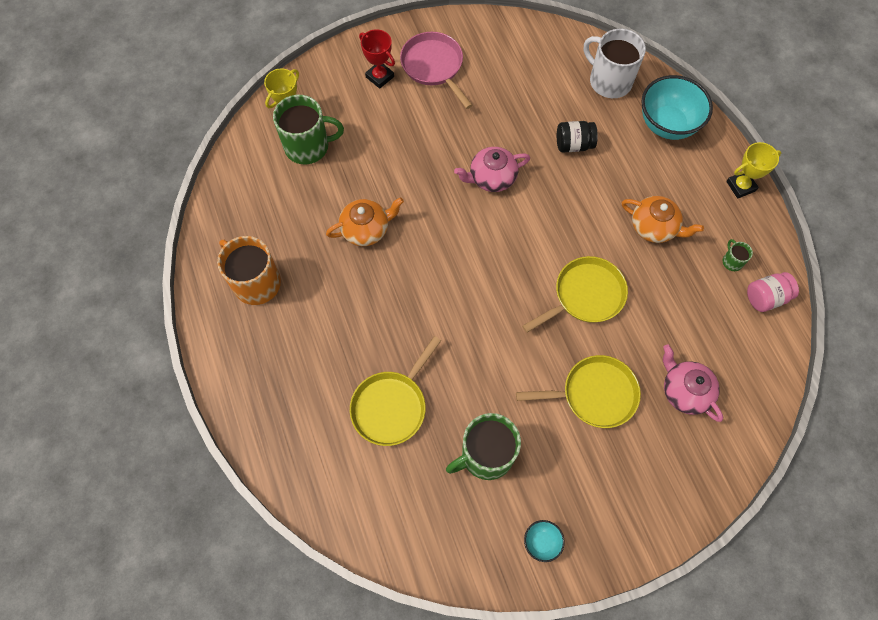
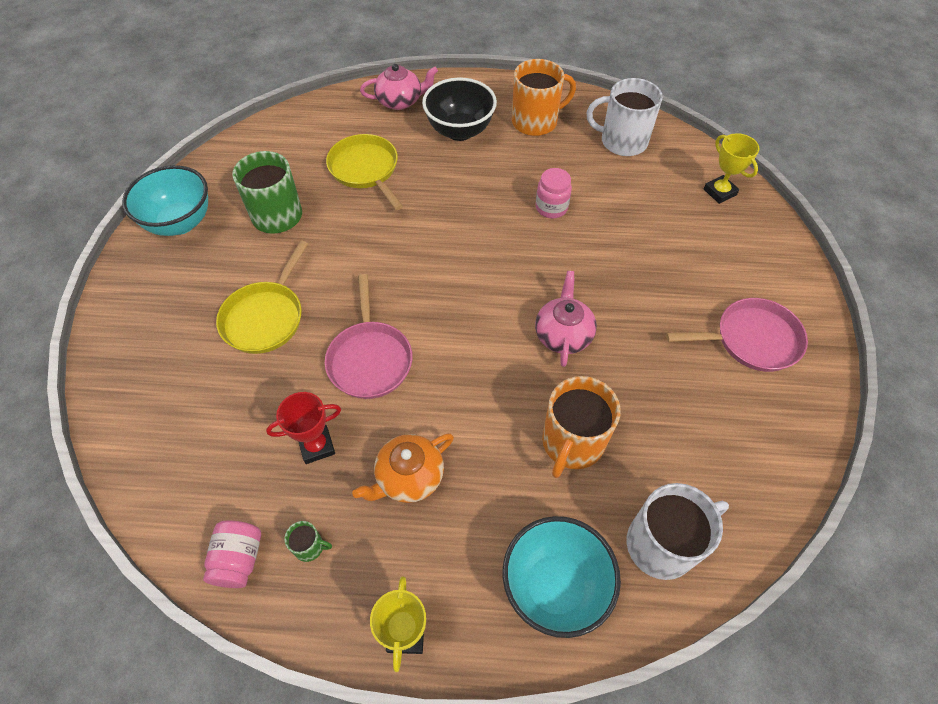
camera: 115 degrees right, 10 degrees down
green mug [273,95,344,164] -> none
orange teapot [326,197,404,246] -> pink jar [536,168,572,218]
red trophy [359,29,395,89] -> red trophy moved to [266,392,341,464]
yellow pan [522,256,628,333] -> pink pan [325,274,413,399]
turquoise bowl [524,520,565,562] -> turquoise bowl [122,165,208,236], size x2.13
black jar [557,121,598,152] -> orange mug [542,376,621,478]
pink teapot [663,345,723,422] -> pink teapot moved to [360,64,438,110]
none -> black bowl [422,77,497,141]
none -> white mug [587,78,663,156]

